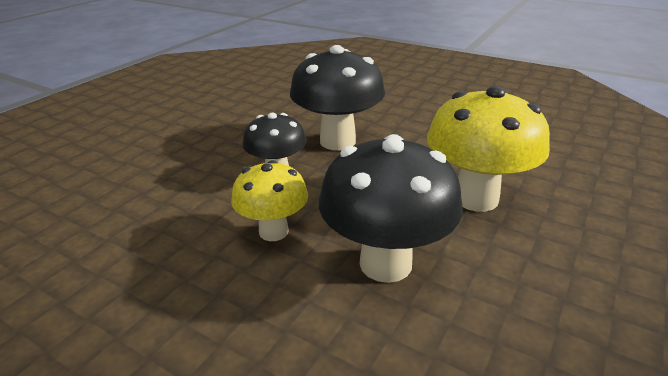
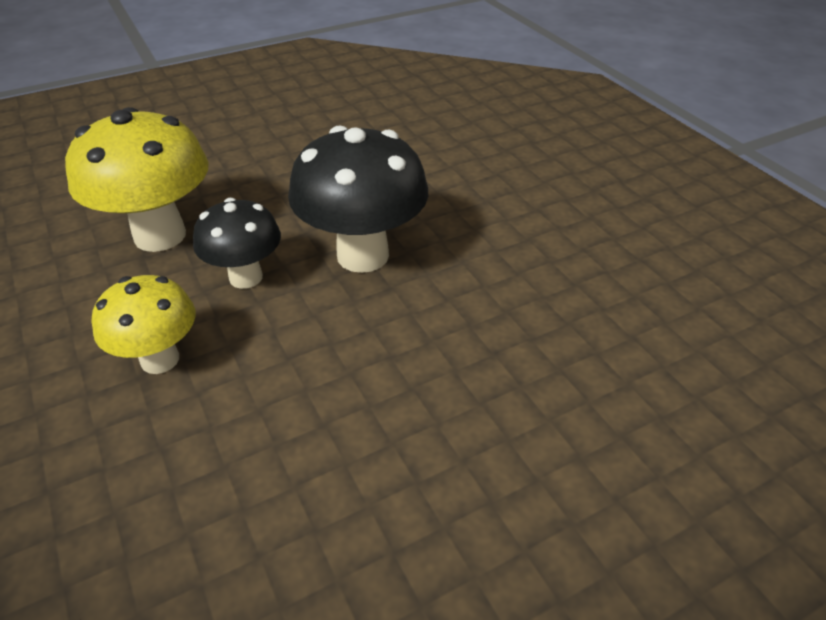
camera: 30 degrees right, 10 degrees up
black mushroom [319,134,463,283] -> none
yellow mushroom [427,86,550,212] -> yellow mushroom moved to [65,107,209,252]

